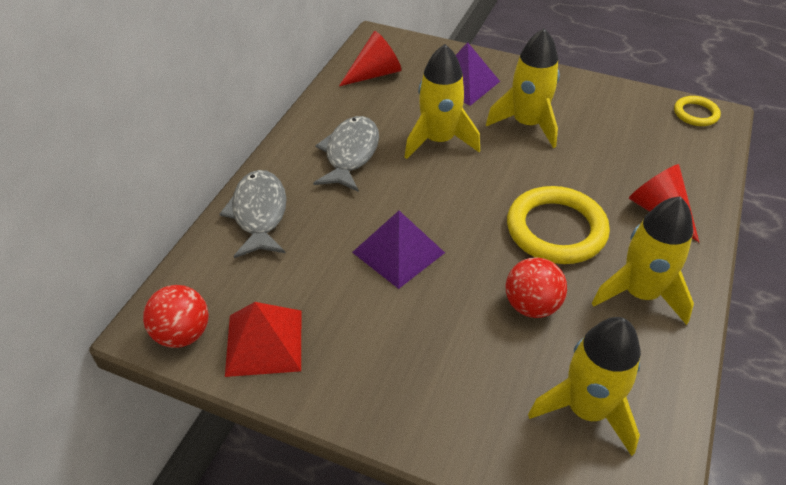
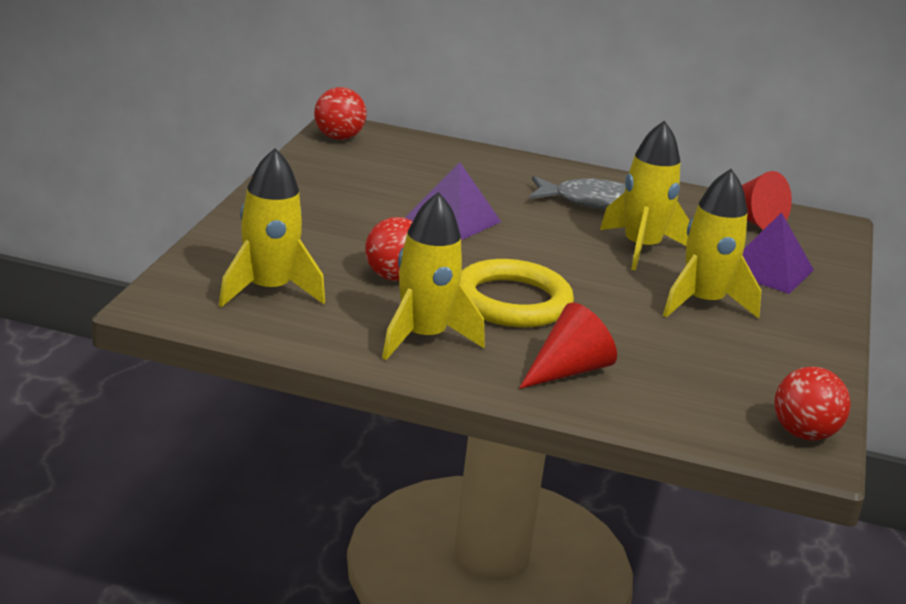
camera: 80 degrees right, 20 degrees down
grey fish [220,170,287,258] -> none
red pyramid [225,302,301,377] -> none
yellow ring [674,96,721,126] -> red ball [775,366,851,440]

